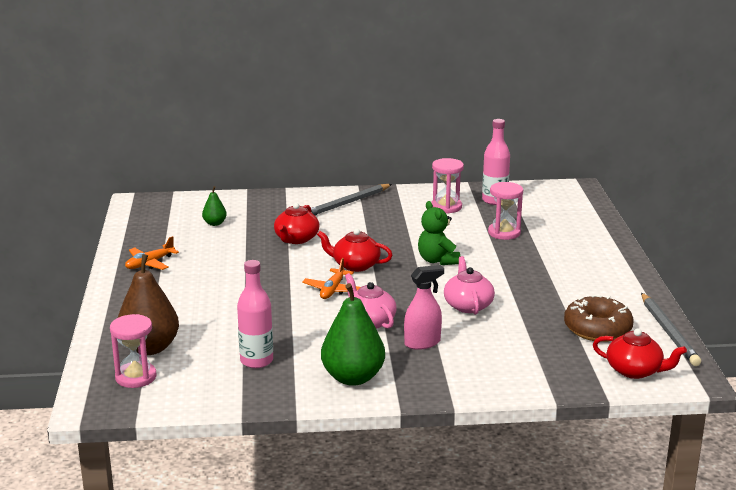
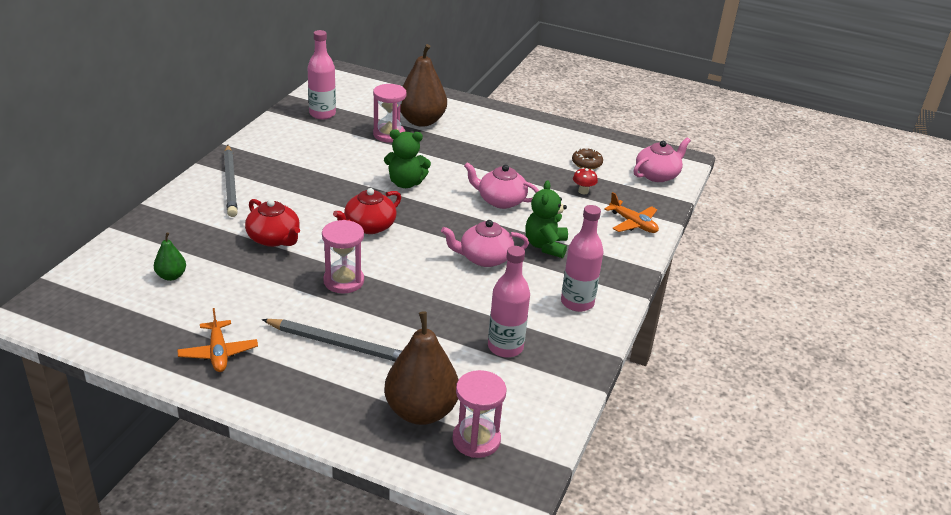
camera: 65 degrees left, 10 degrees up
orange plane [302,258,361,299] -> orange plane moved to [604,192,659,233]
green pear [321,283,385,386] -> pink bottle [561,205,604,312]
pink spray bottle [404,265,444,350] -> green teddy bear [525,180,568,258]
pink hourglass [431,158,464,214] -> pink hourglass moved to [322,220,364,293]
brown donut [564,295,633,342] -> brown donut [572,148,603,169], size x0.53
red teapot [593,328,687,379] -> pink teapot [634,137,691,182]
grey pencil [641,293,701,366] -> grey pencil moved to [262,319,402,361]
none -> brown pear [400,44,447,127]
none -> red mushroom [573,168,598,194]

